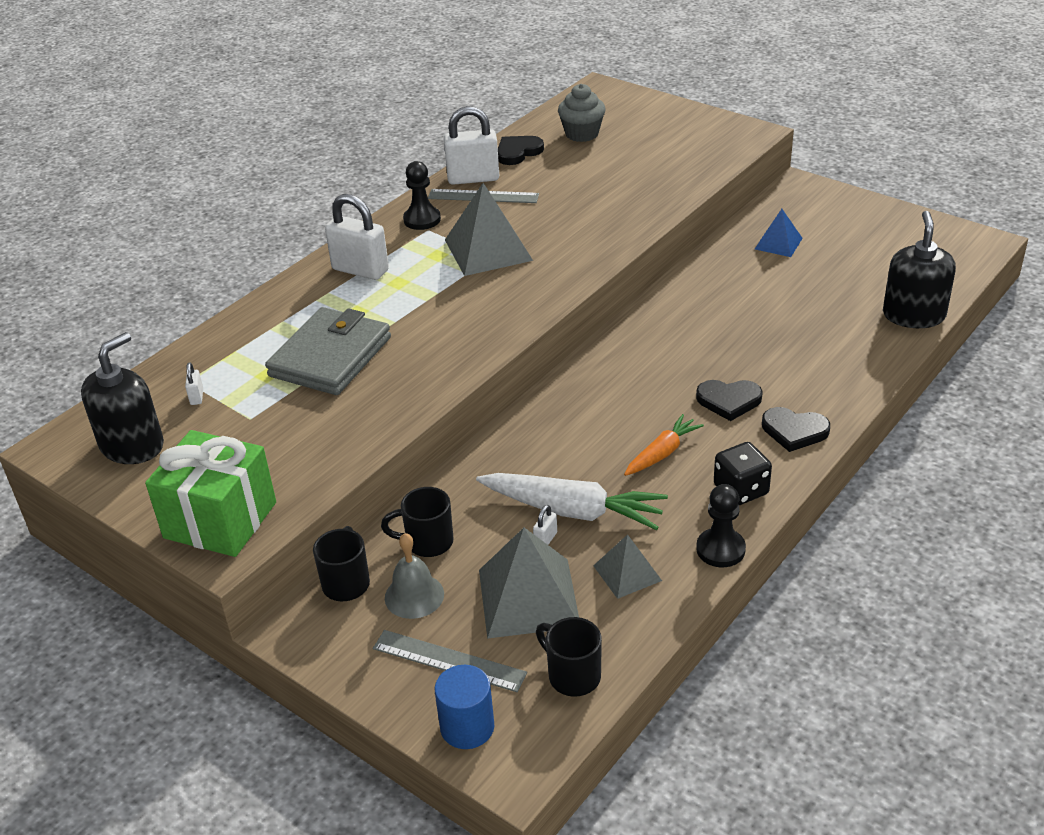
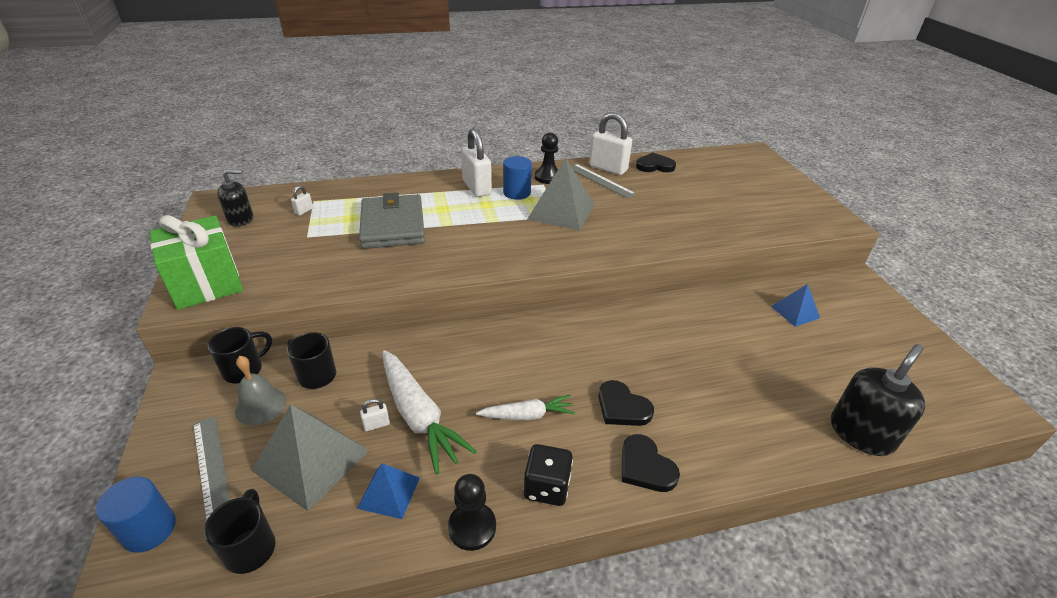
camera: 35 degrees right, 0 degrees up
black soap dispenser [81,332,164,464] -> black soap dispenser [217,170,253,227], size x0.65
grey wallet [265,307,391,395] -> grey wallet turned 75 degrees counterclockwise [359,192,425,249]
grey cupcake [558,84,606,142] -> none
grey pyramid [593,534,662,599] -> blue pyramid [357,463,420,519]
orange carrot [624,414,704,476] -> white carrot [476,395,575,420]
none -> blue cylinder [503,156,532,200]

